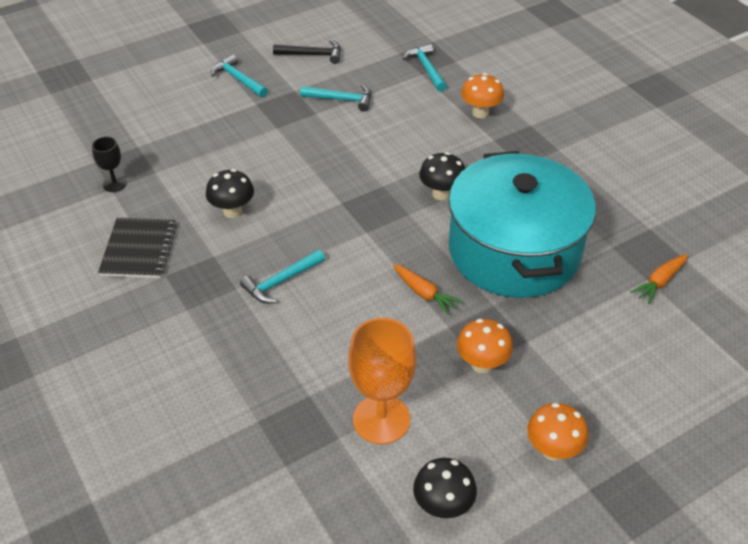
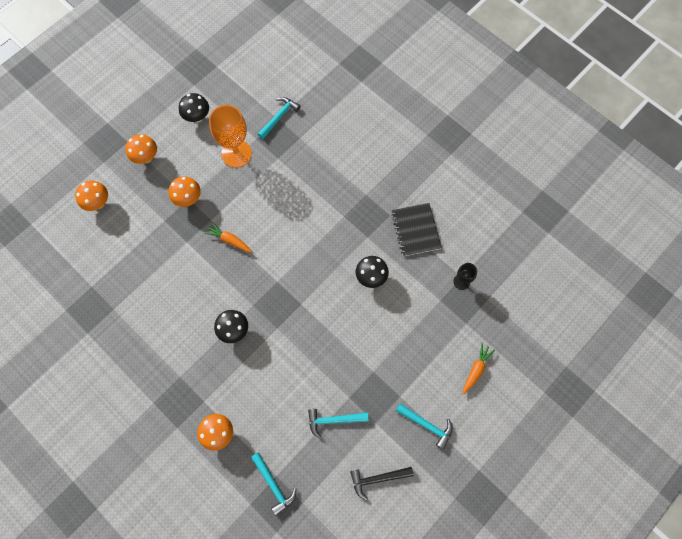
camera: 165 degrees right, 25 degrees up
turquoise hammer [240,249,325,304] -> turquoise hammer moved to [258,97,301,139]
turquoise pot [448,151,596,298] -> none
orange carrot [631,254,688,304] -> orange carrot moved to [463,343,495,395]
none -> orange mushroom [75,180,108,211]

